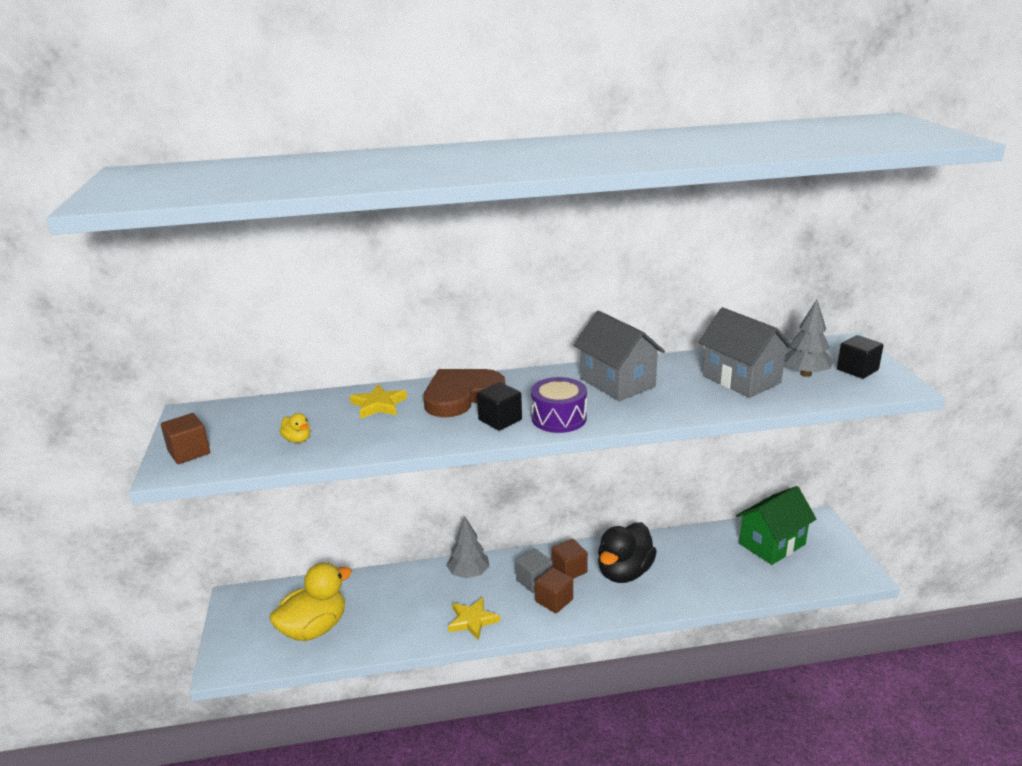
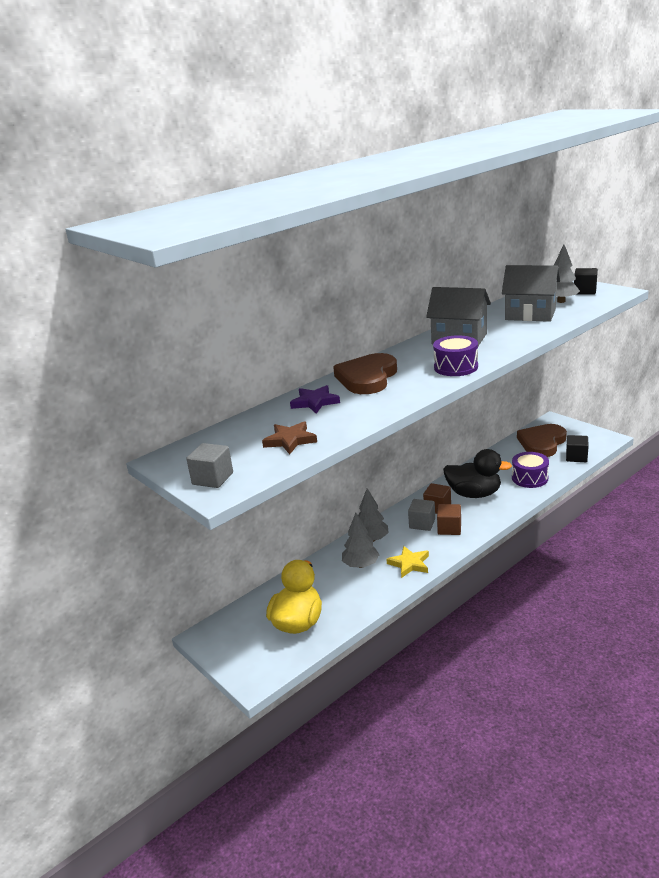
camera: 30 degrees left, 0 degrees up
brown cube [161,413,210,464] -> grey cube [186,443,233,488]
yellow duck [279,413,310,443] -> brown star [262,421,317,454]
yellow star [350,384,407,419] -> purple star [290,385,340,414]
black cube [477,382,522,431] -> black cube moved to [566,435,589,462]
black duck [598,522,657,583] -> black duck turned 75 degrees counterclockwise [443,449,512,498]
green house [736,486,817,565] -> brown heart [517,424,567,457]
none -> grey tree [342,513,379,568]
none -> purple drum [512,452,549,488]

